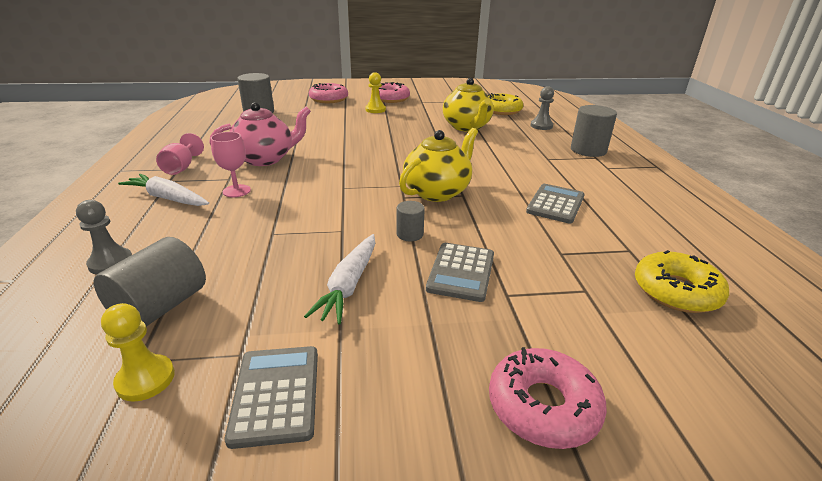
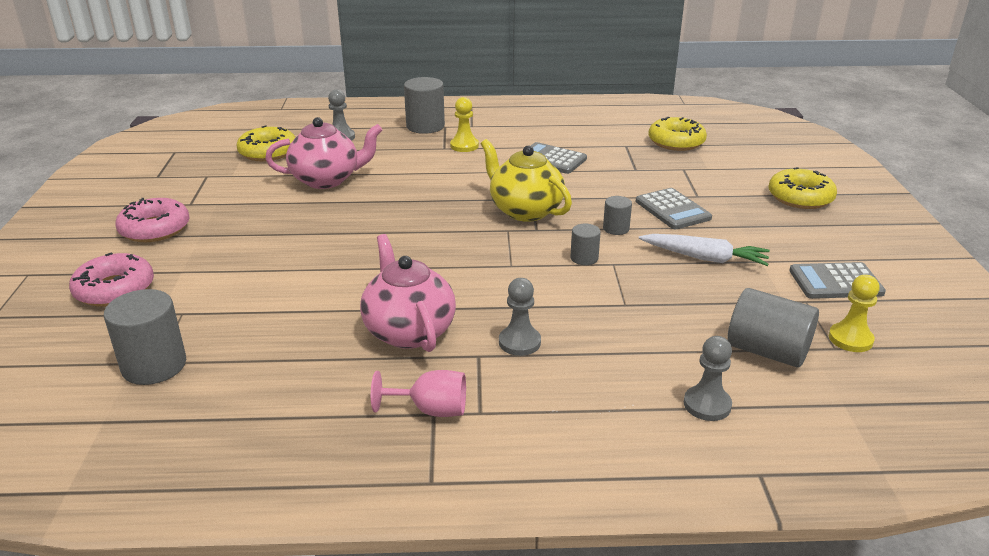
camera: 85 degrees left, 0 degrees up
white carrot [118,174,209,206] -> none
pink goblet [211,132,251,197] -> grey pawn [499,278,541,356]
yellow pawn [365,72,386,113] -> yellow pawn moved to [450,97,479,152]
grey calculator [426,243,494,302] -> grey calculator turned 45 degrees clockwise [636,188,712,229]
yellow teapot [443,78,494,132] -> pink teapot [265,117,382,189]
pink donut [489,347,607,449] -> yellow donut [768,167,837,209]
none -> grey cylinder [571,224,601,265]

